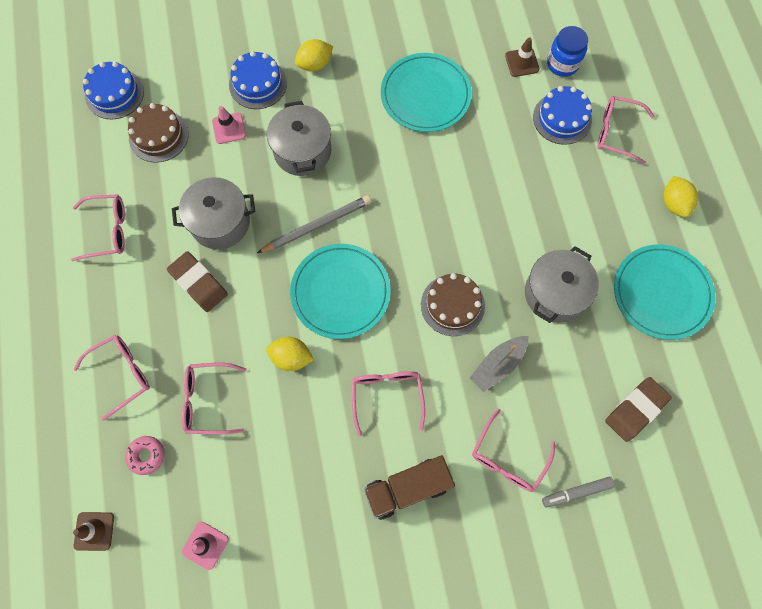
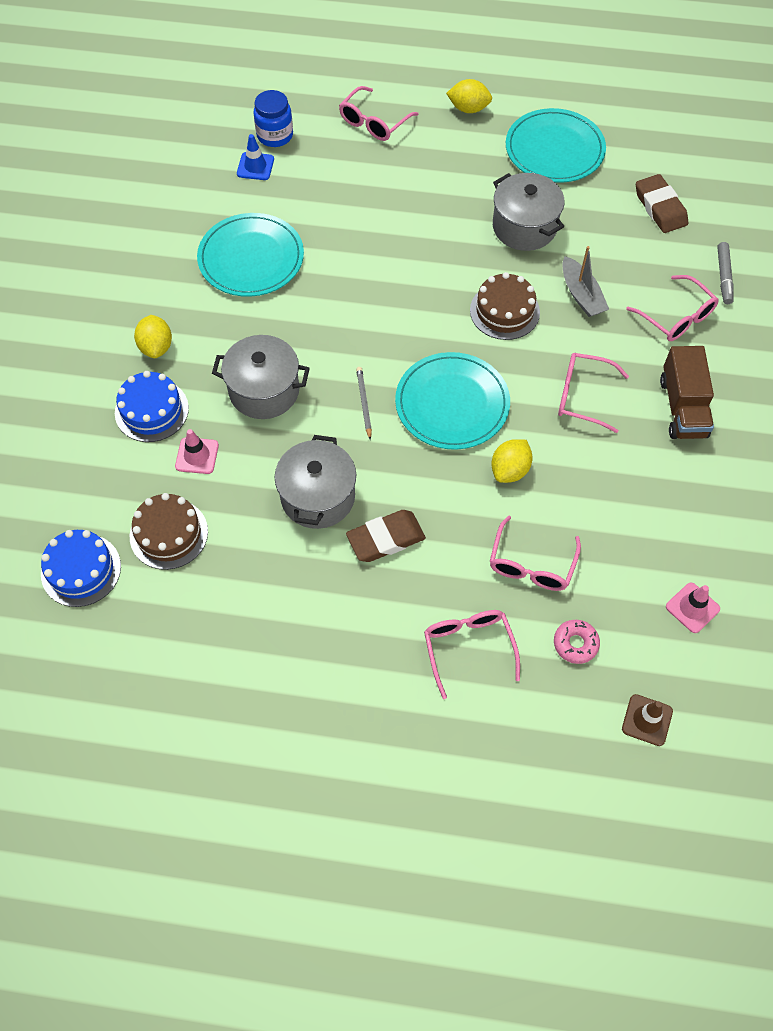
camera: 70 degrees left, 10 degrees down
pink glasses [71,195,125,261] -> none
grey pencil [257,195,371,253] -> grey pencil [356,367,372,440], size x0.58
brown traffic cone [505,37,540,77] -> blue traffic cone [237,134,274,180]
blue cake [533,86,592,145] -> none

